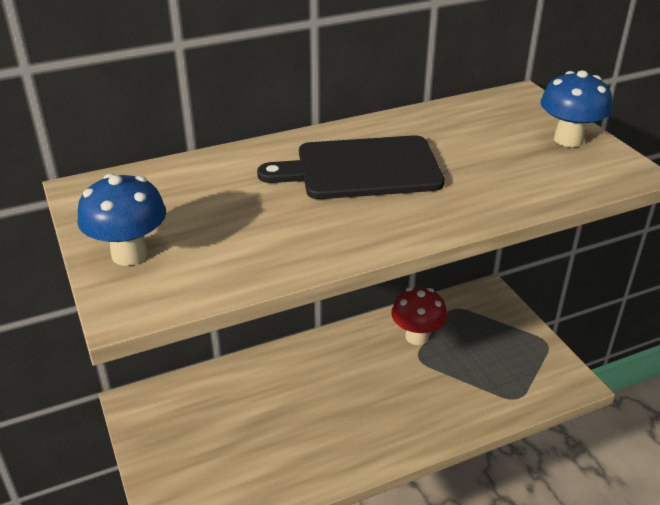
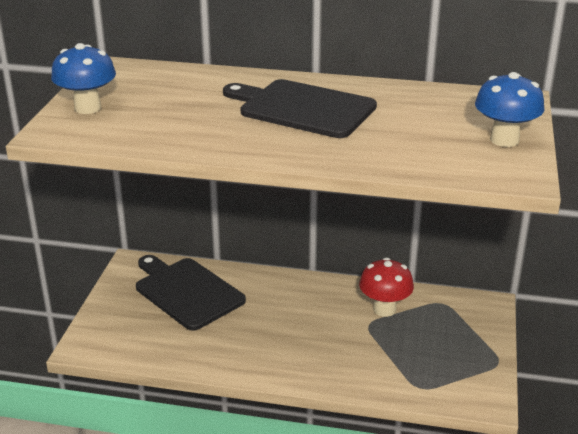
camera: 35 degrees right, 5 degrees down
none -> black cutting board [136,255,246,331]

